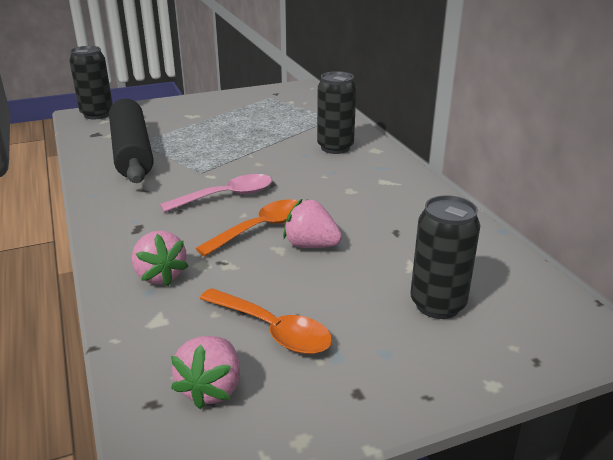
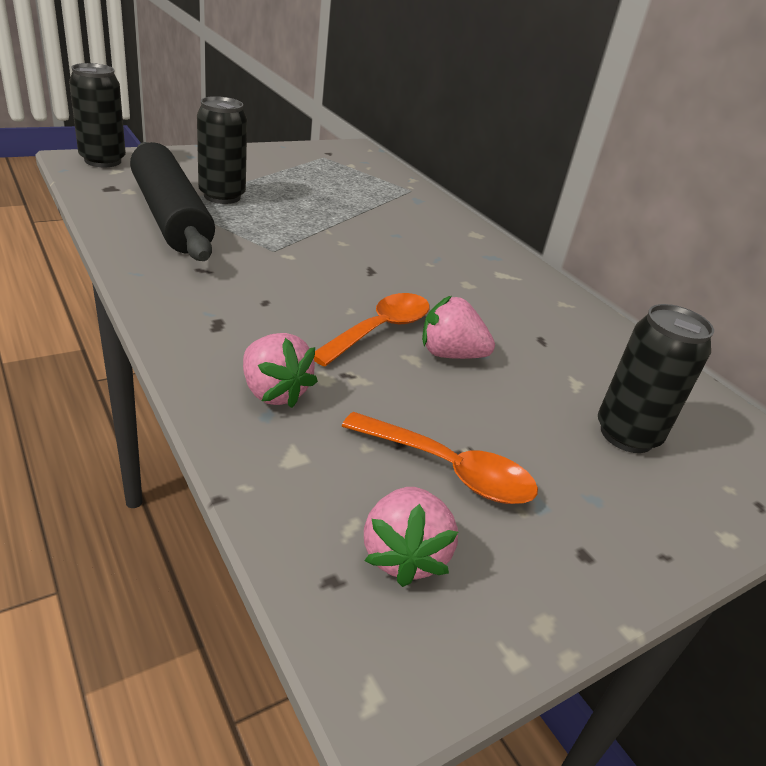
camera: 15 degrees left, 5 degrees up
pink spoon [160,174,272,213] -> none
black can [317,71,356,154] -> black can moved to [197,96,247,204]

